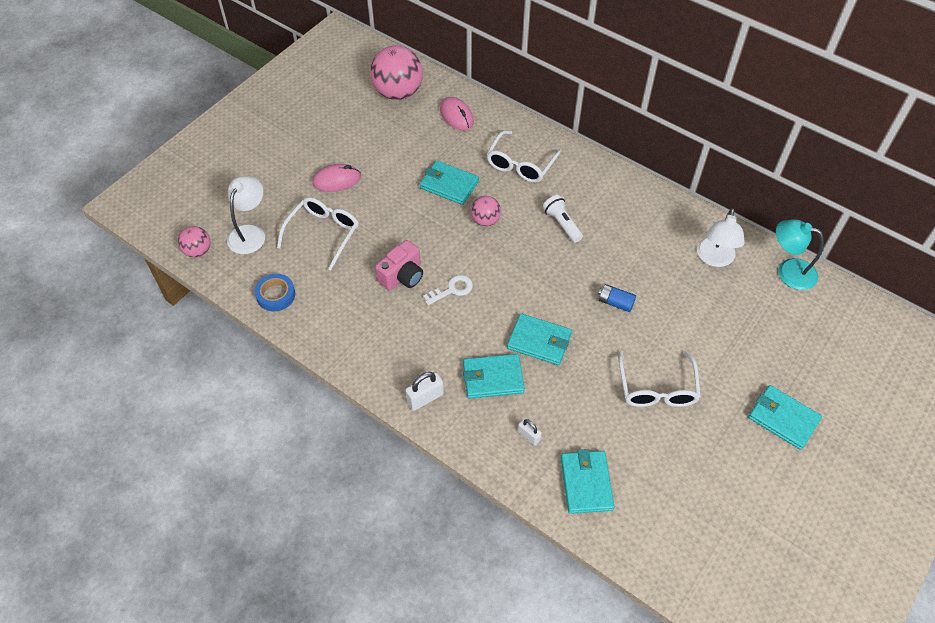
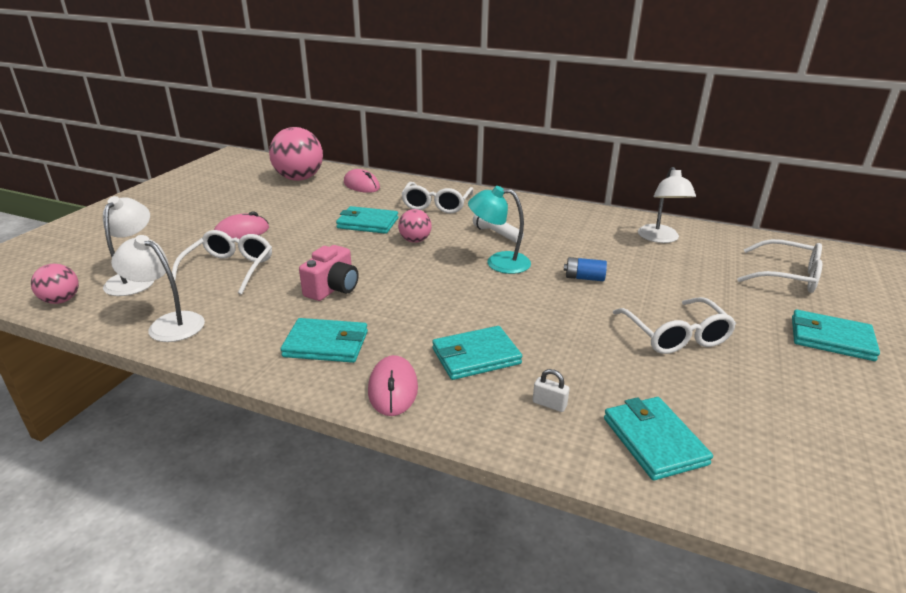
camera: 15 degrees left, 25 degrees down
blue tape [255,274,295,311] -> white lamp [111,235,205,342]
white padlock [405,372,444,411] -> pink mouse [368,355,418,416]
white key [423,275,473,305] -> none
turquoise wallet [507,313,572,365] -> turquoise wallet moved to [280,318,368,363]
turquoise lamp [776,219,824,290] -> turquoise lamp moved to [468,186,531,274]
none -> white glasses [737,239,823,293]

